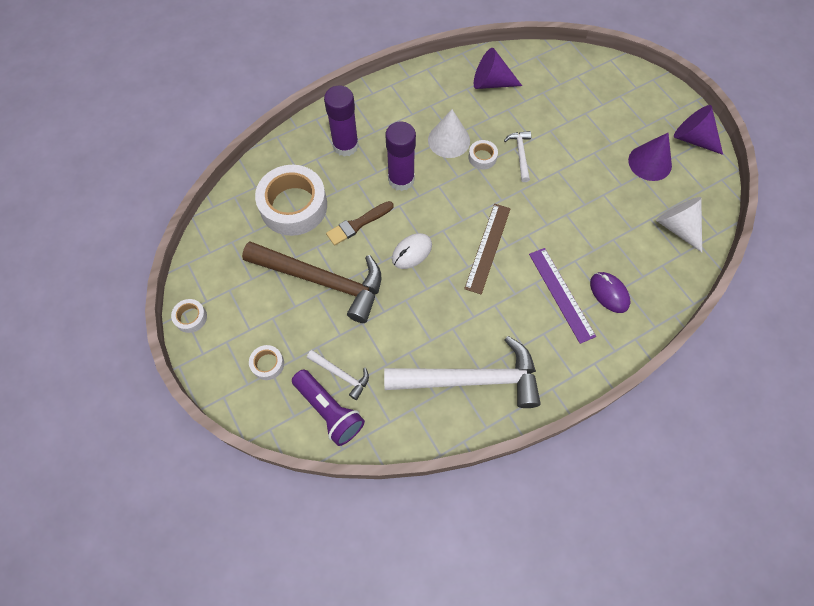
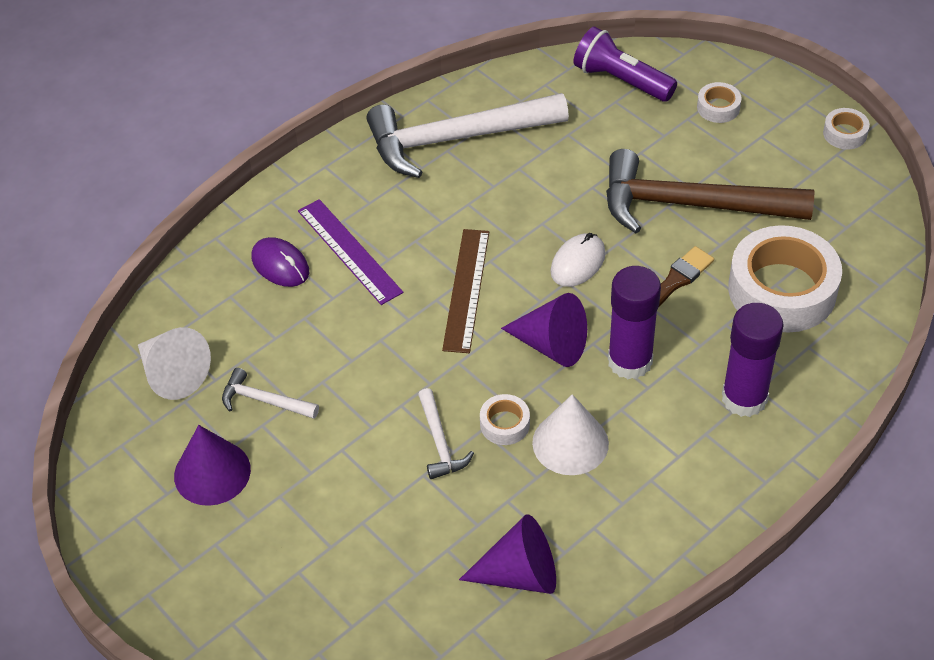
camera: 170 degrees right, 15 degrees down
white hammer [307,350,369,400] -> white hammer moved to [222,368,319,419]
purple cone [674,105,723,155] -> purple cone moved to [501,293,587,367]

